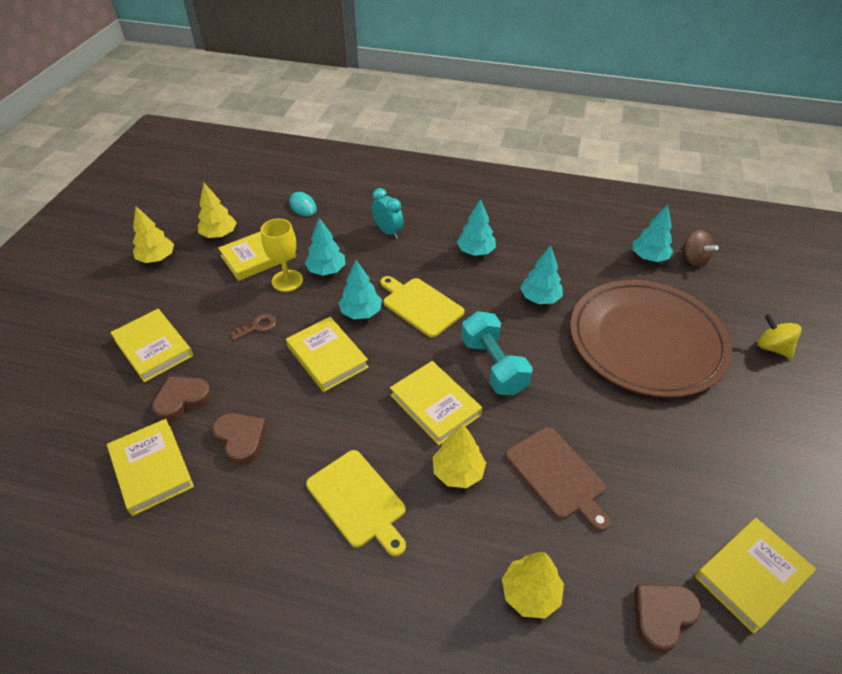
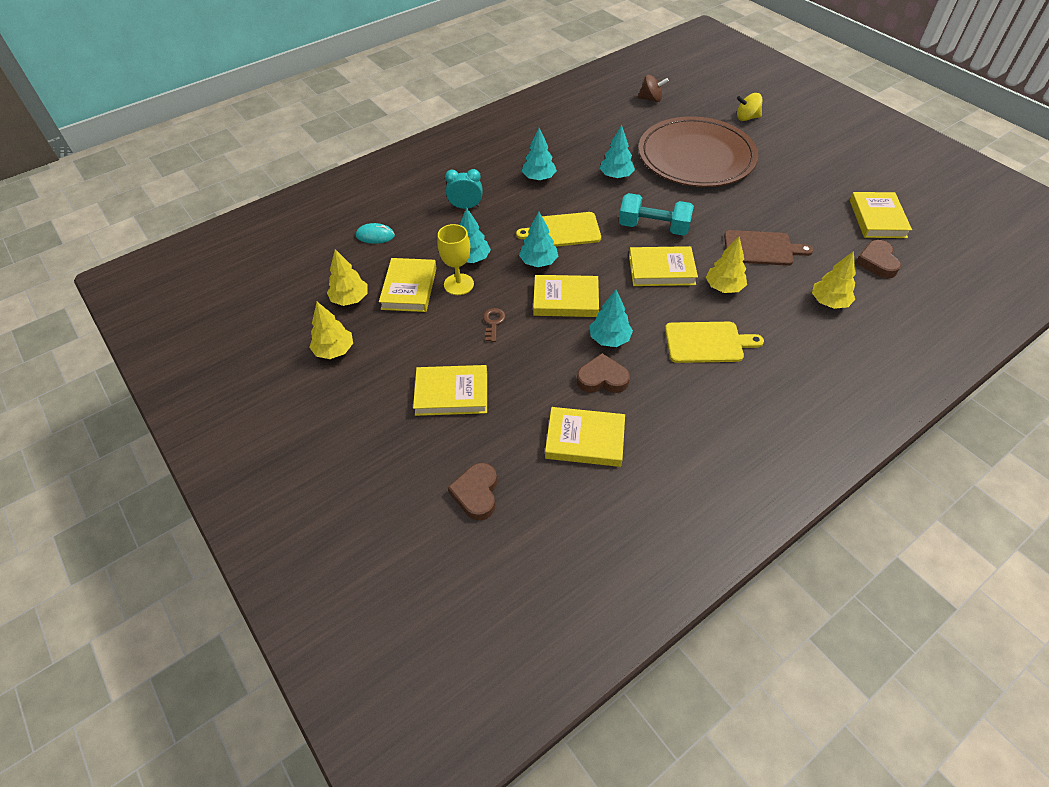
camera: 50 degrees left, 5 degrees up
brown heart [152,376,212,422] -> brown heart moved to [448,463,497,521]
turquoise tree [633,205,673,262] -> turquoise tree moved to [590,290,633,347]

